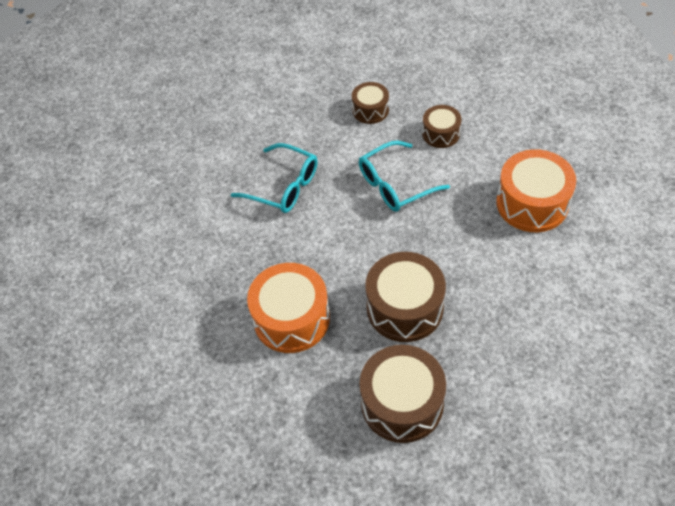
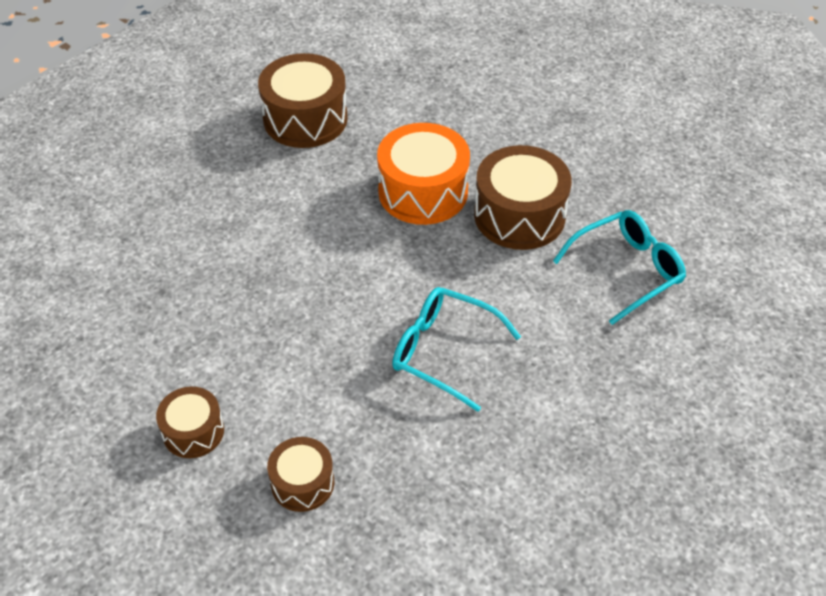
camera: 175 degrees right, 5 degrees down
turquoise glasses [359,141,450,212] -> turquoise glasses moved to [553,210,686,325]
brown drum [365,252,446,342] -> brown drum moved to [474,145,572,250]
orange drum [496,149,576,232] -> none

